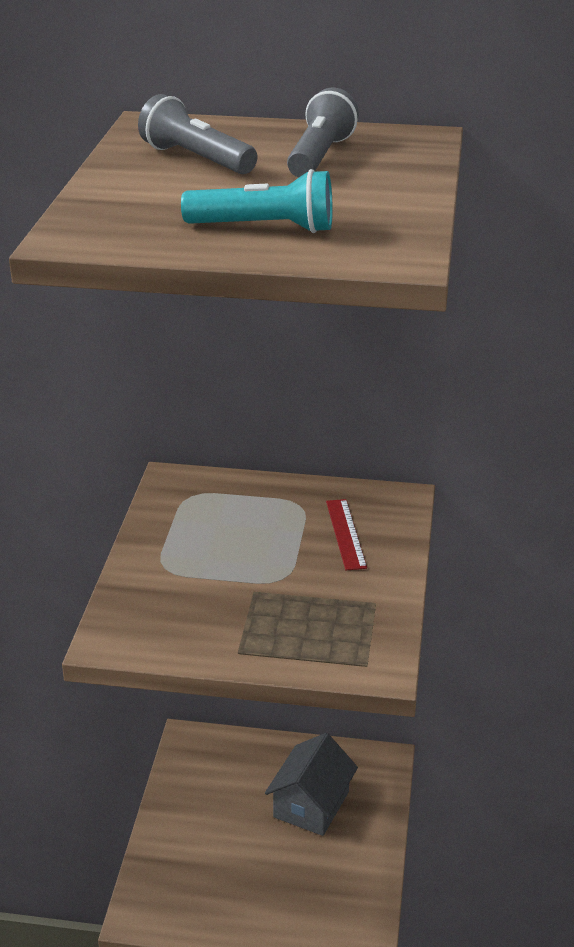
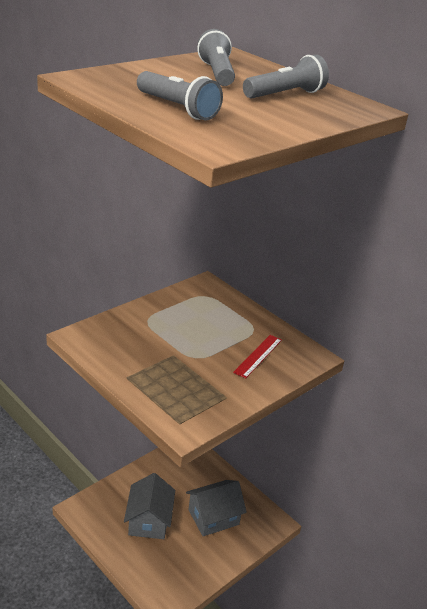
camera: 35 degrees right, 0 degrees up
turquoise flashlight [181,169,333,233] -> grey flashlight [137,71,223,120]
none -> grey house [124,473,175,539]

